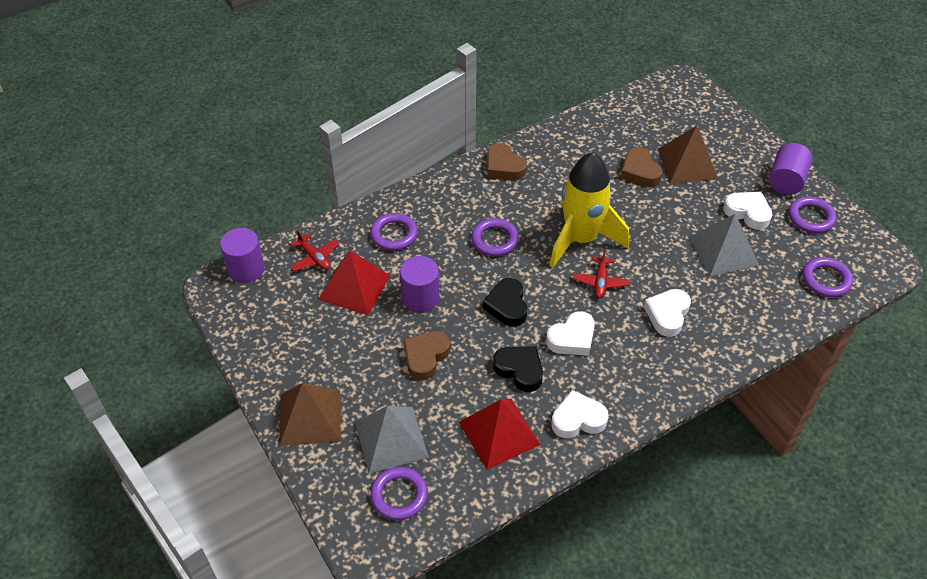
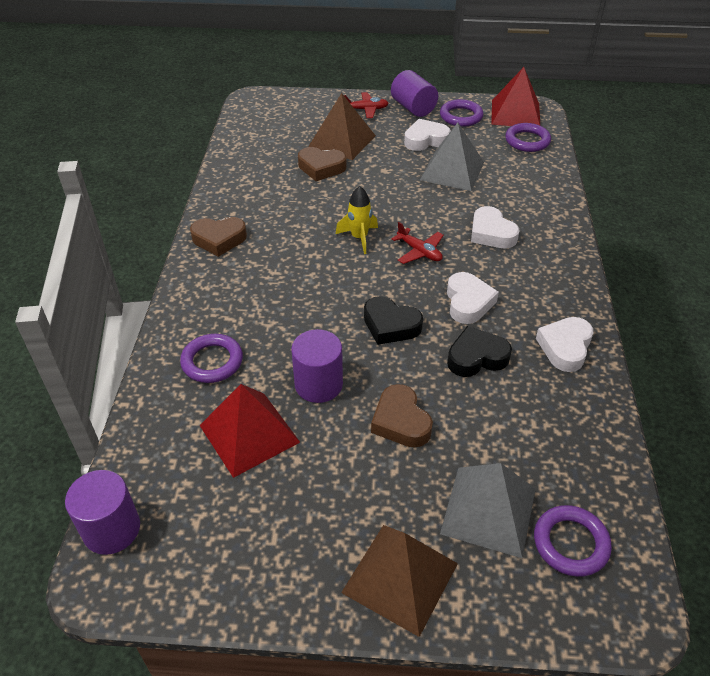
camera: 55 degrees left, 5 degrees down
red plane [290,230,339,271] -> red plane moved to [344,92,389,118]
red pyramid [459,399,541,470] -> red pyramid moved to [491,67,540,126]
purple ring [471,218,519,256] -> none
yellow rocket [550,152,629,268] -> yellow rocket [336,186,378,254], size x0.47

